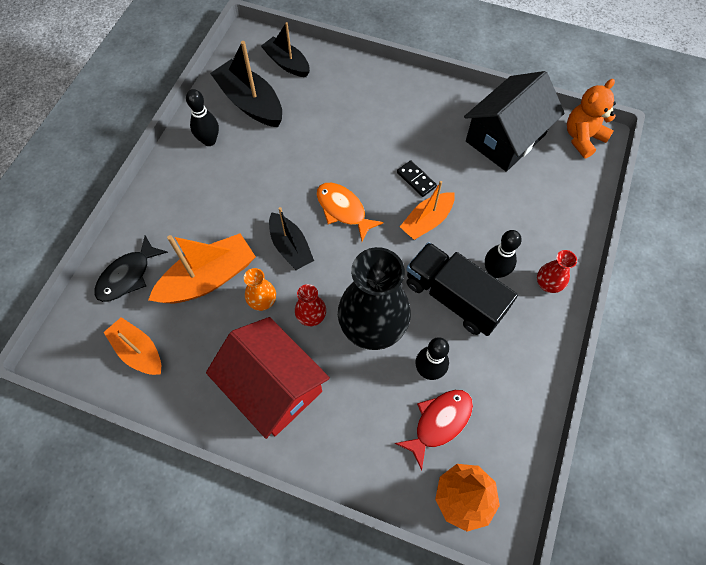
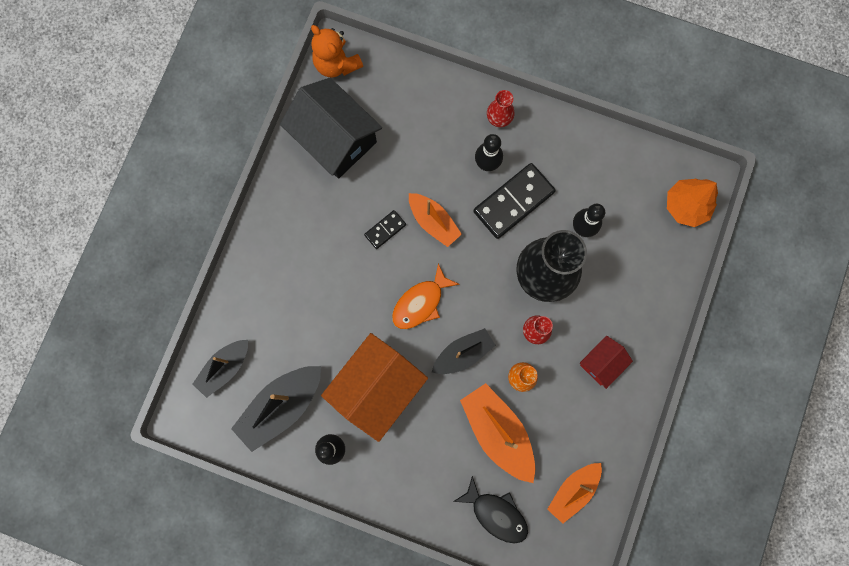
camera: 90 degrees left, 15 degrees up
red house [206,317,330,439] -> red house [580,336,633,389], size x0.51
red fish [395,390,473,470] -> none
black truck [406,242,518,336] -> black domino [473,163,556,239]
none -> orange house [321,333,428,442]

